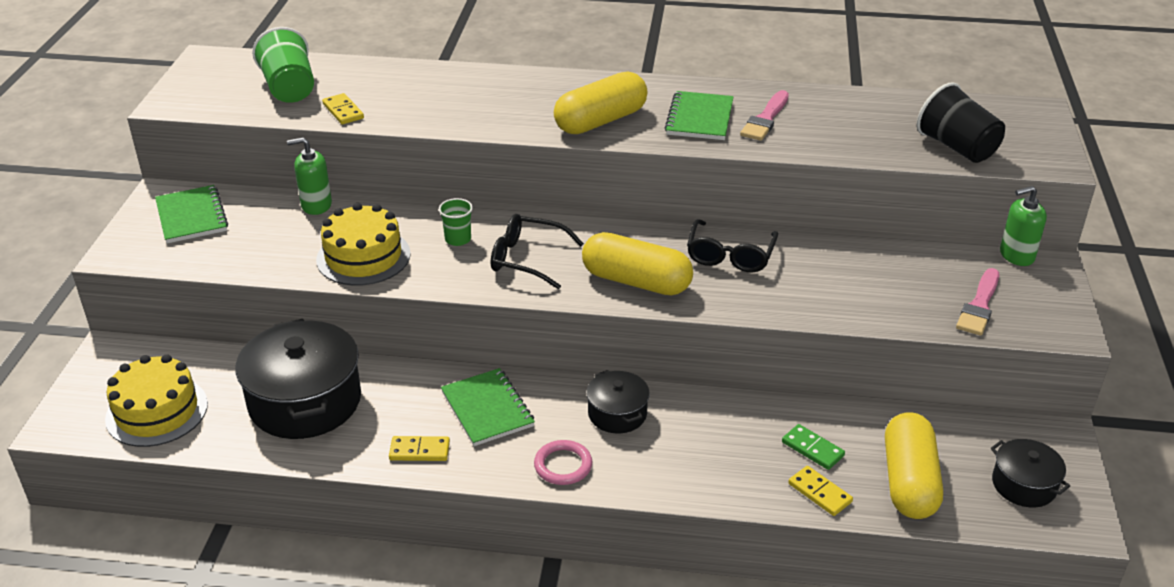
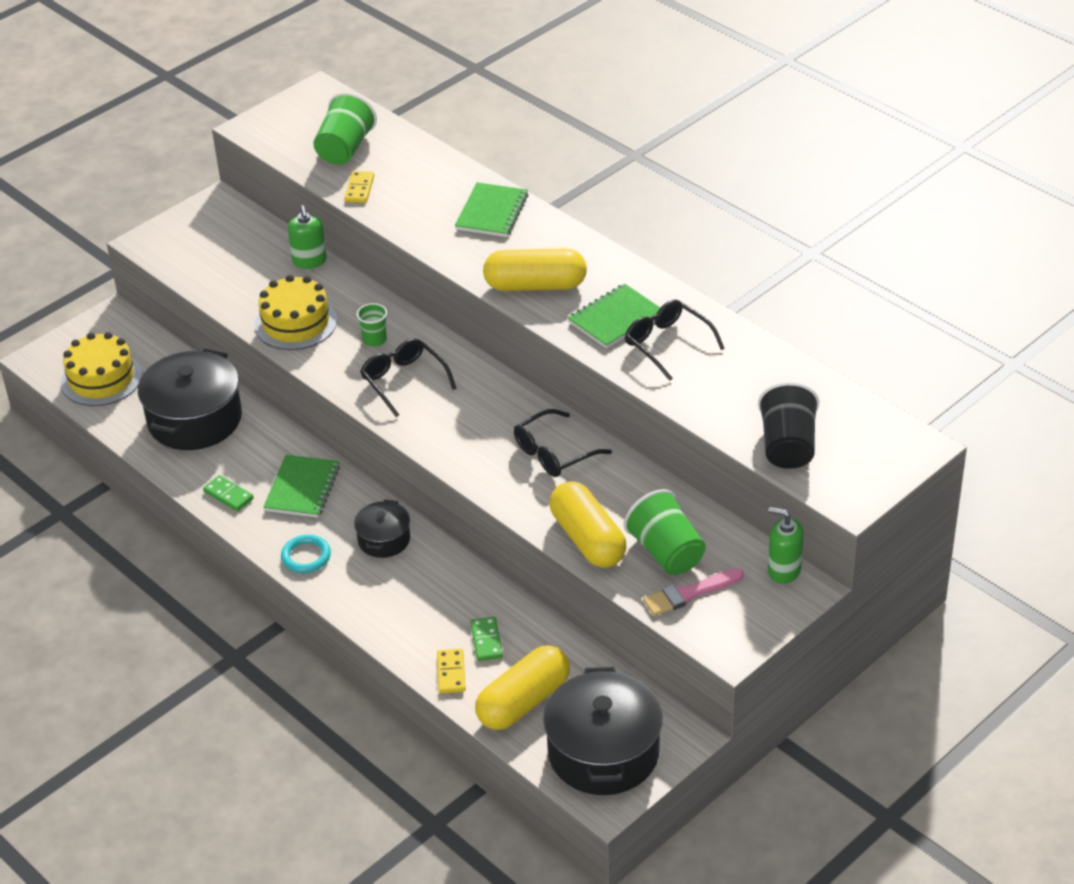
camera: 40 degrees right, 5 degrees up
green notebook [155,185,228,243] -> green notebook moved to [455,182,528,237]
green soap dispenser [287,137,332,215] -> green soap dispenser turned 135 degrees counterclockwise [288,205,327,269]
yellow domino [389,436,450,461] -> green domino [203,475,254,511]
pink ring [534,440,592,485] -> turquoise ring [281,535,331,573]
yellow capsule [582,232,693,295] -> yellow capsule moved to [550,481,626,568]
pink brush [740,90,789,141] -> black glasses [625,300,725,381]
black pot [991,439,1070,507] -> black pot [543,667,663,795], size x1.91
none -> green cup [624,489,706,575]

